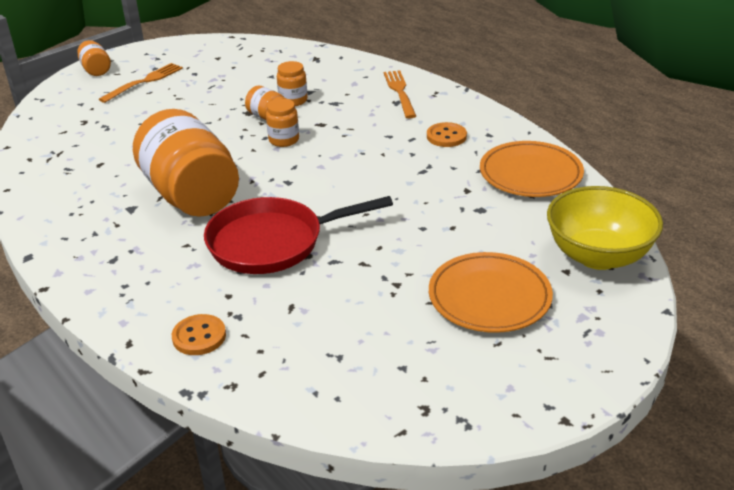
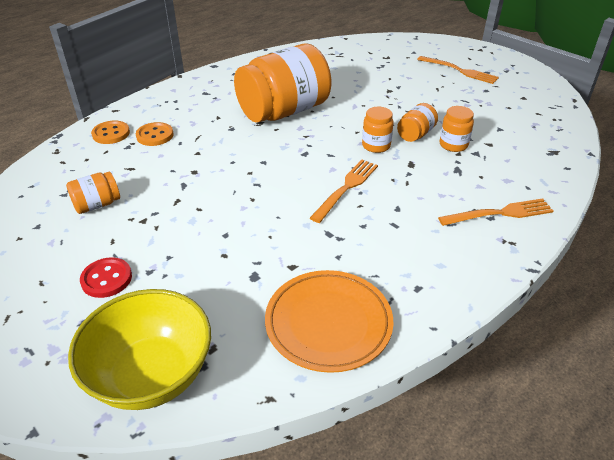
camera: 85 degrees right, 5 degrees up
orange jar [77,40,111,76] -> orange jar moved to [66,172,120,214]
red pan [204,196,393,274] -> none
orange button [427,122,467,147] -> orange button moved to [136,122,174,146]
orange plate [429,252,553,333] -> red button [80,257,132,298]
none -> orange fork [310,160,378,223]

